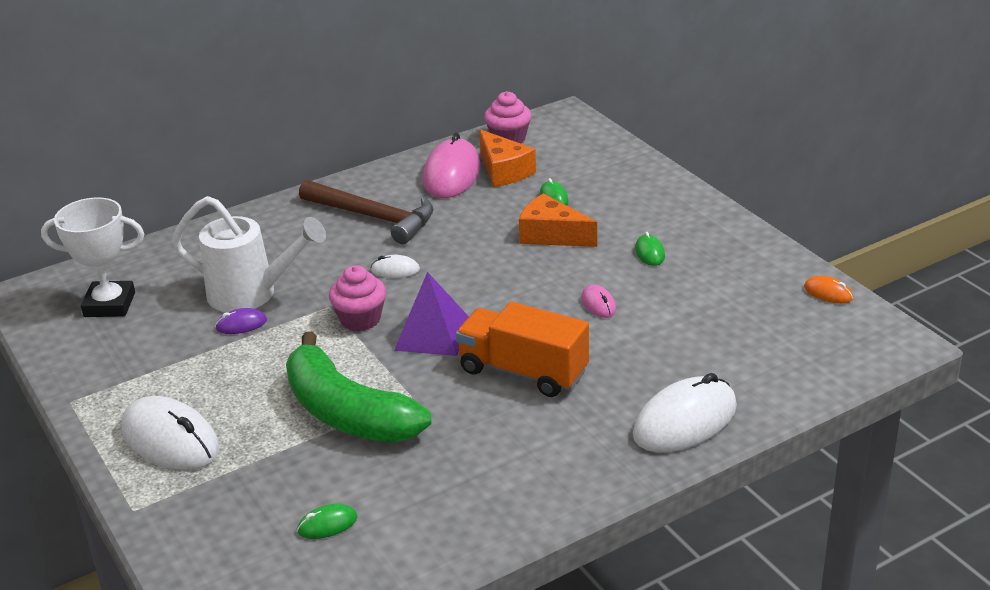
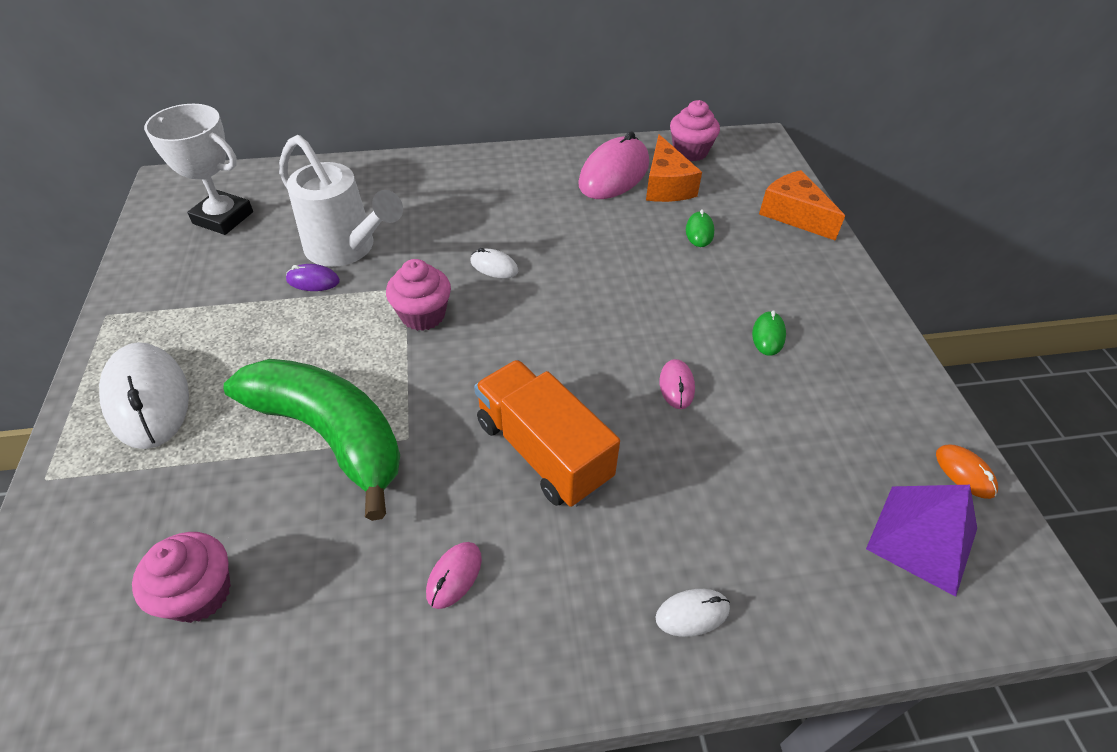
camera: 20 degrees right, 15 degrees up
green banana [286,331,431,443] -> green banana turned 150 degrees clockwise [224,359,400,521]
green mouse [297,504,358,539] -> pink cupcake [132,532,231,623]
brown hammer [299,180,434,244] -> none
purple pyramid [394,272,469,356] -> purple pyramid moved to [866,485,977,597]
orange cheese [519,194,597,247] -> orange cheese moved to [759,170,845,241]
white mouse [633,373,737,452] -> white mouse [656,589,730,637], size x0.46
none -> pink mouse [426,542,482,609]

